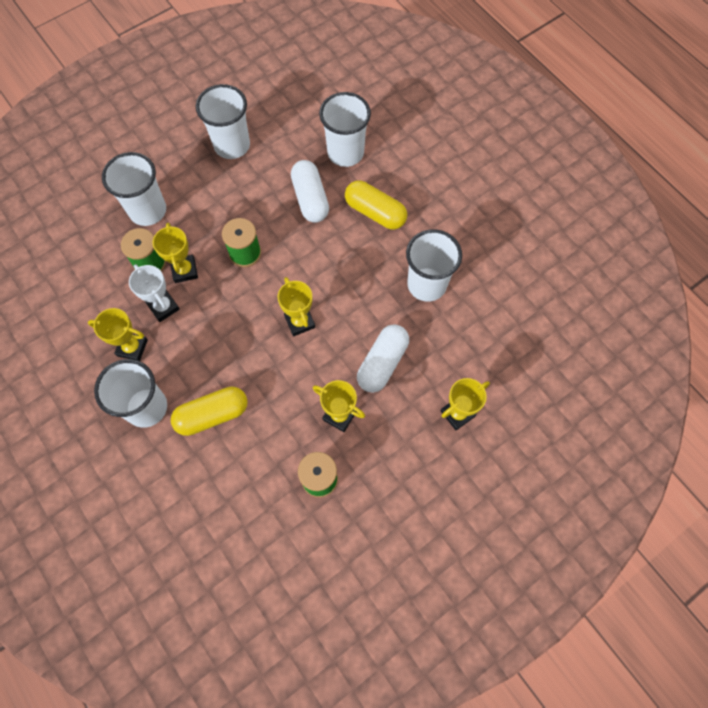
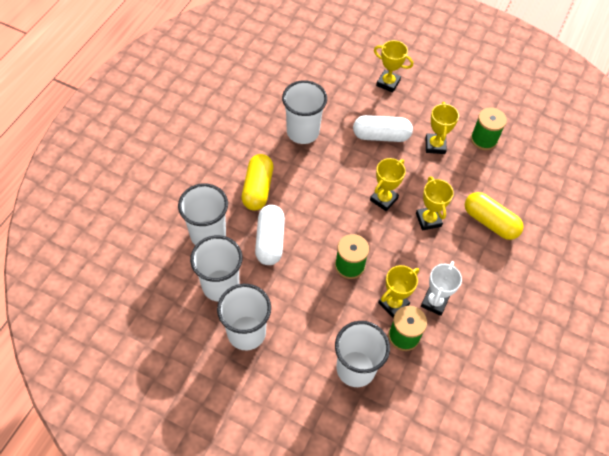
camera: 120 degrees left, 10 degrees down
yellow trophy [88,308,148,361] -> yellow trophy moved to [416,176,454,231]
white cup [94,359,167,428] -> white cup moved to [190,235,243,302]
white capsule [291,160,329,223] -> white capsule turned 45 degrees counterclockwise [255,205,285,265]

